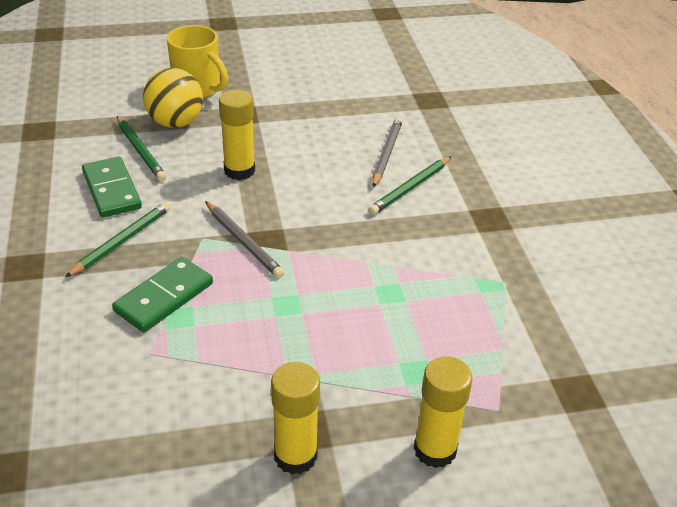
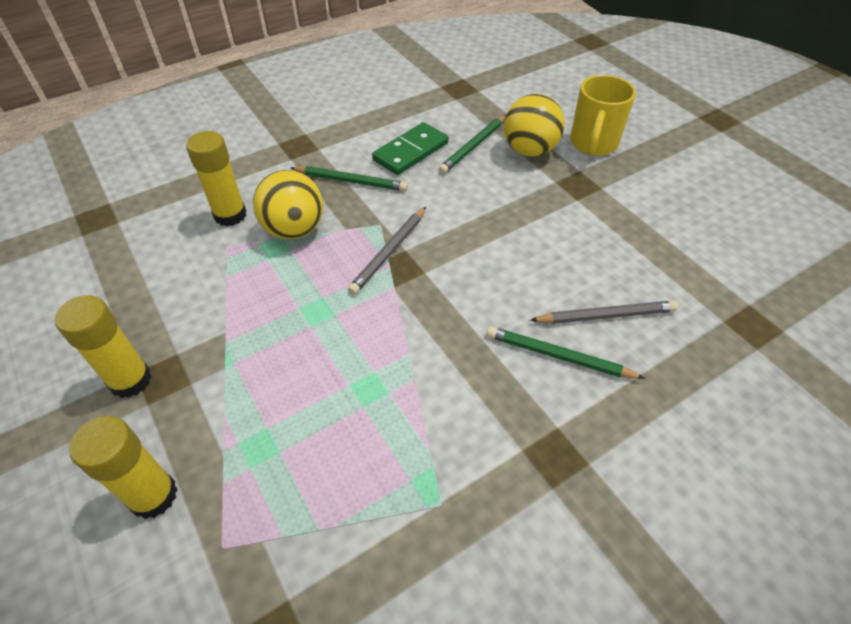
camera: 70 degrees right, 10 degrees up
green domino [112,257,213,332] -> yellow ball [253,170,323,239]
yellow glue stick [219,90,255,180] -> yellow glue stick moved to [186,131,247,226]

